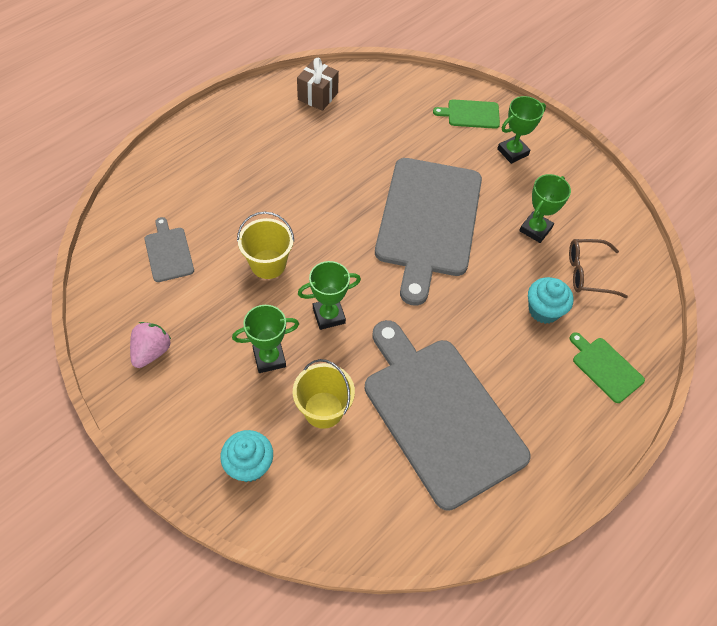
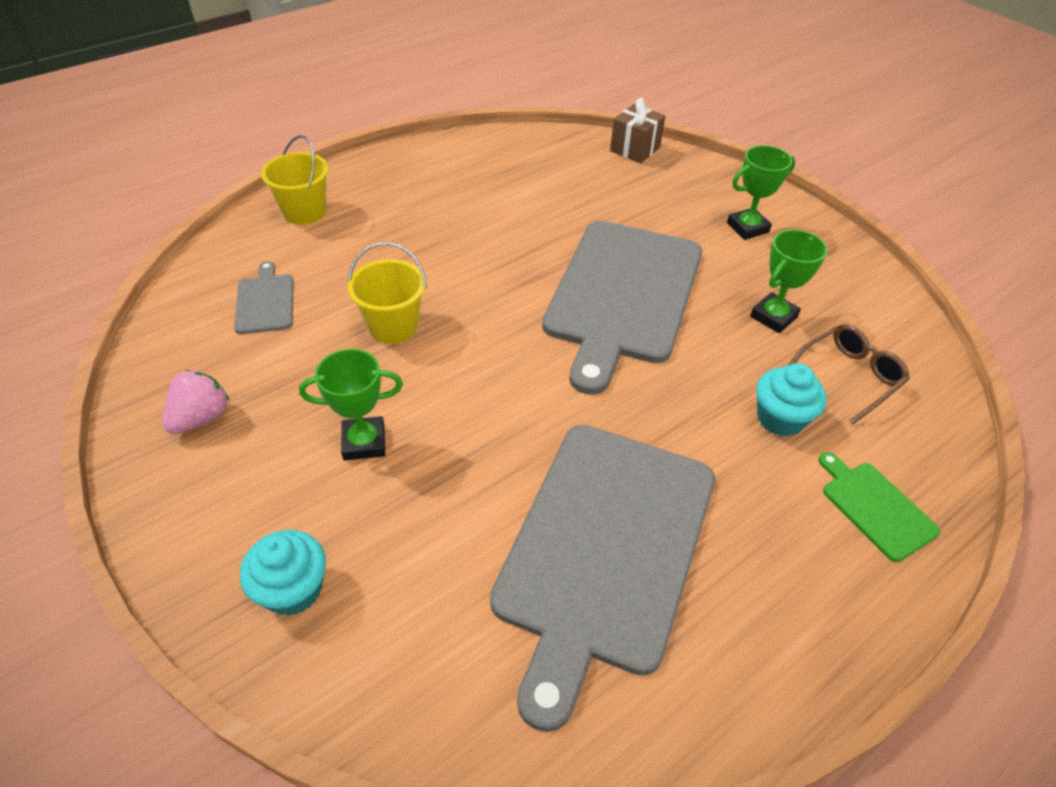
camera: 10 degrees right, 10 degrees down
yellow bucket [293,359,355,429] -> yellow bucket moved to [261,135,329,225]
brown gift [297,58,339,111] -> brown gift moved to [610,98,666,163]
green trophy [298,261,361,330] -> none
grey cutting board [365,320,531,511] -> grey cutting board turned 135 degrees counterclockwise [490,425,715,732]
green cutting board [433,99,500,129] -> none
brown glasses [569,239,628,298] -> brown glasses turned 135 degrees clockwise [789,324,910,424]

